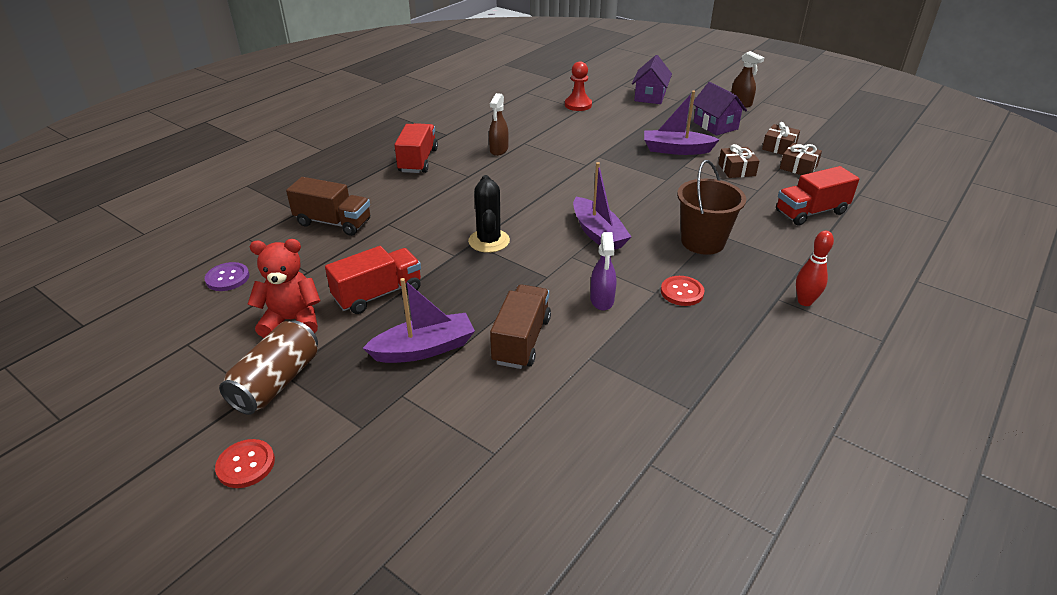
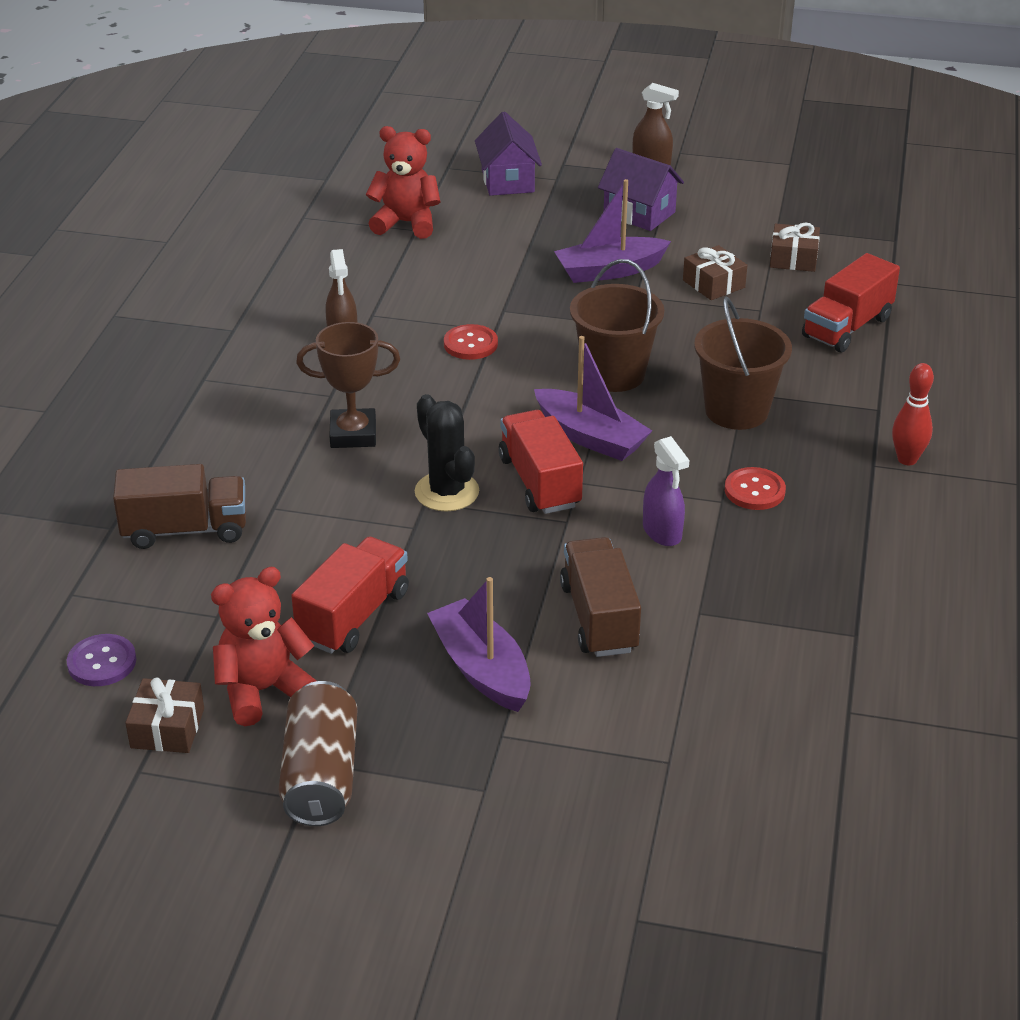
camera: 25 degrees left, 0 degrees up
red button [215,439,275,488] -> red button moved to [444,324,498,360]
purple boat [363,278,475,363] -> purple boat turned 75 degrees counterclockwise [427,577,531,712]
red truck [394,123,438,173] -> red truck moved to [499,410,583,514]
red pawn [565,61,592,111] -> red teddy bear [366,126,440,239]
brown gift [762,122,800,155] -> brown gift moved to [125,677,204,753]
none -> brown trophy [296,322,400,448]
none -> brown bucket [570,259,665,392]

